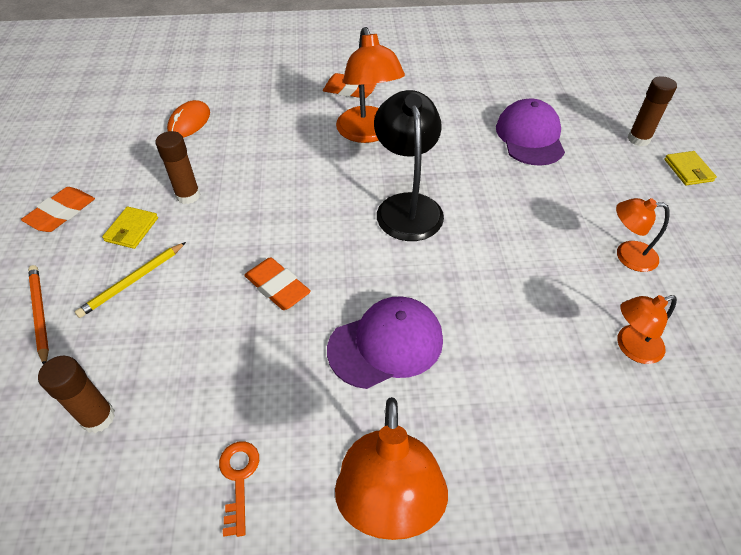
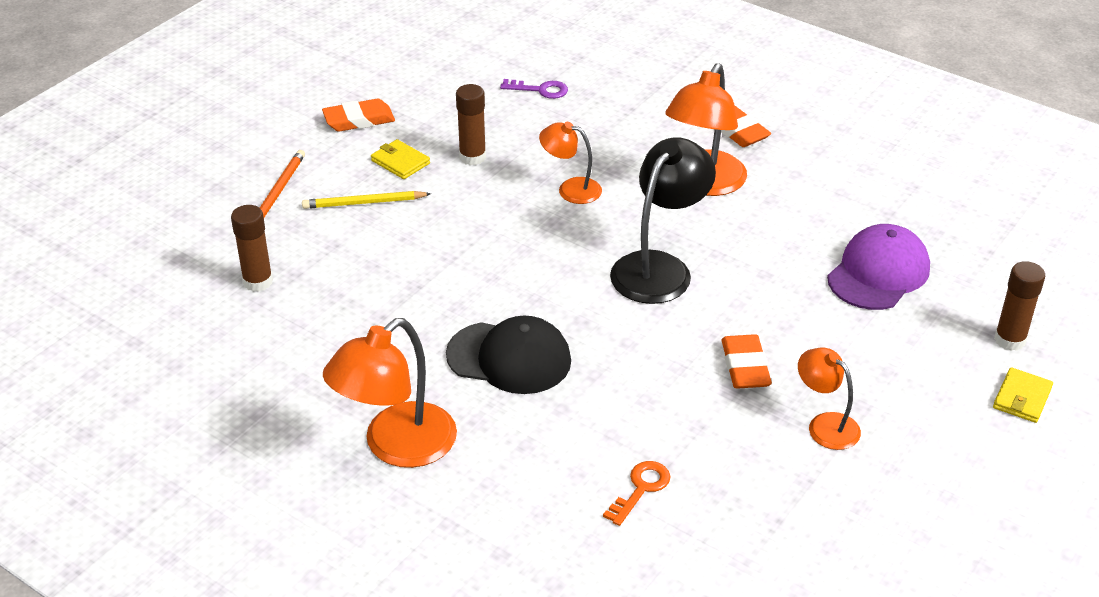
camera: 40 degrees right, 10 degrees down
yellow wallet [102,207,158,249] -> yellow wallet turned 75 degrees clockwise [371,139,430,179]
orange mouse [167,100,210,138] -> purple key [500,79,568,99]
orange key [219,441,259,537] -> orange key moved to [603,461,670,526]
orange eraser [244,257,311,310] -> orange eraser moved to [721,334,772,389]
purple cap [327,296,443,389] -> black cap [446,315,571,394]
orange lamp [617,295,677,364] -> orange lamp moved to [539,122,602,204]

